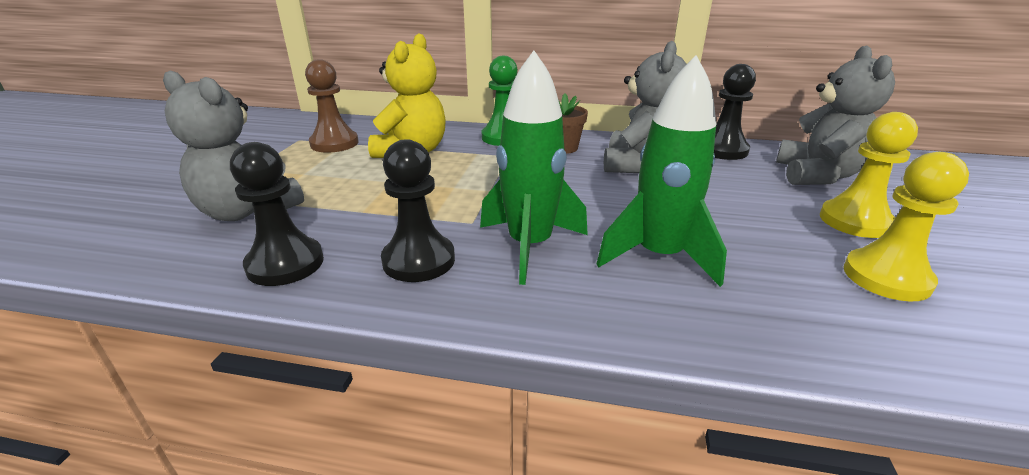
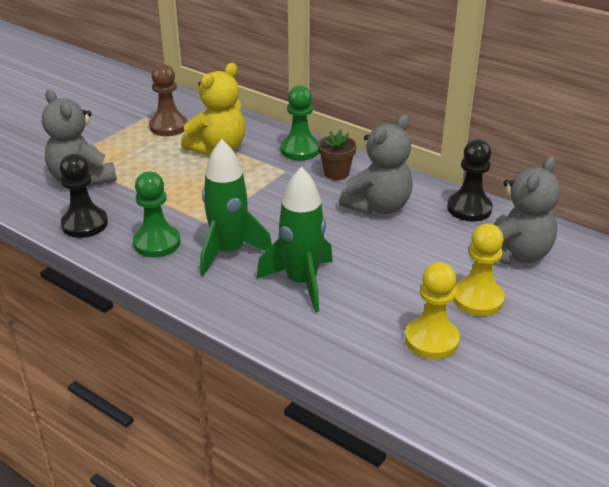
camera: 25 degrees right, 5 degrees up
black pawn [381,139,455,282] -> green pawn [133,172,180,257]

